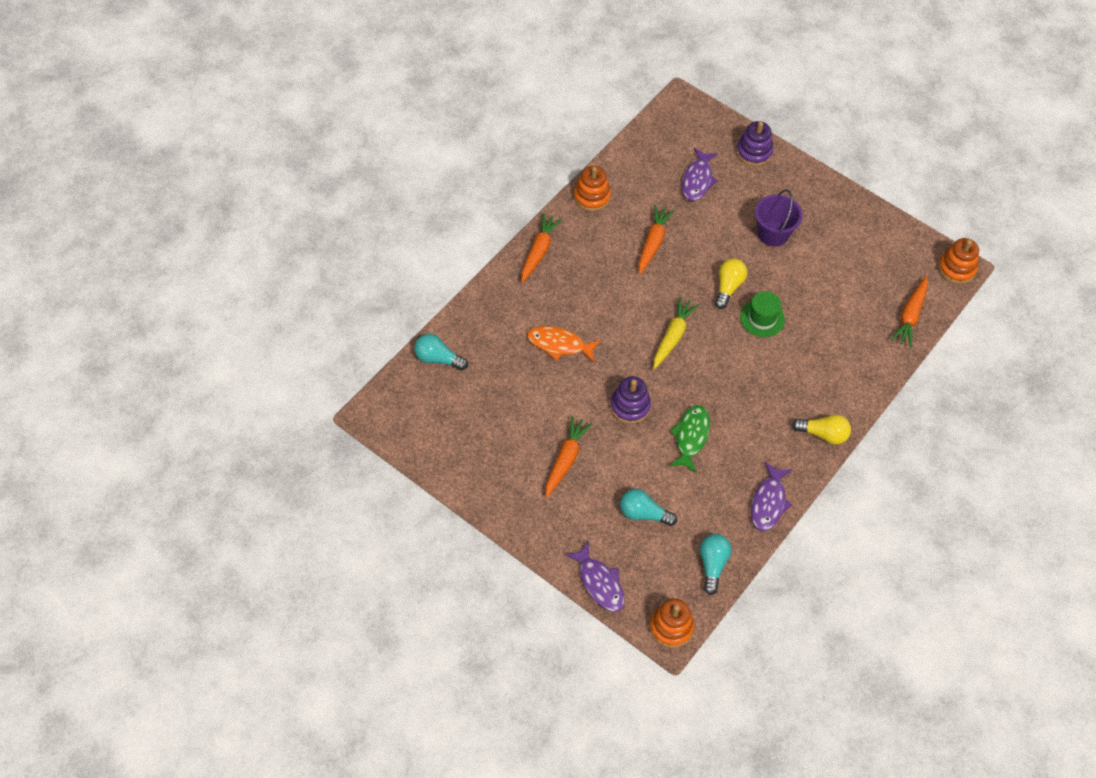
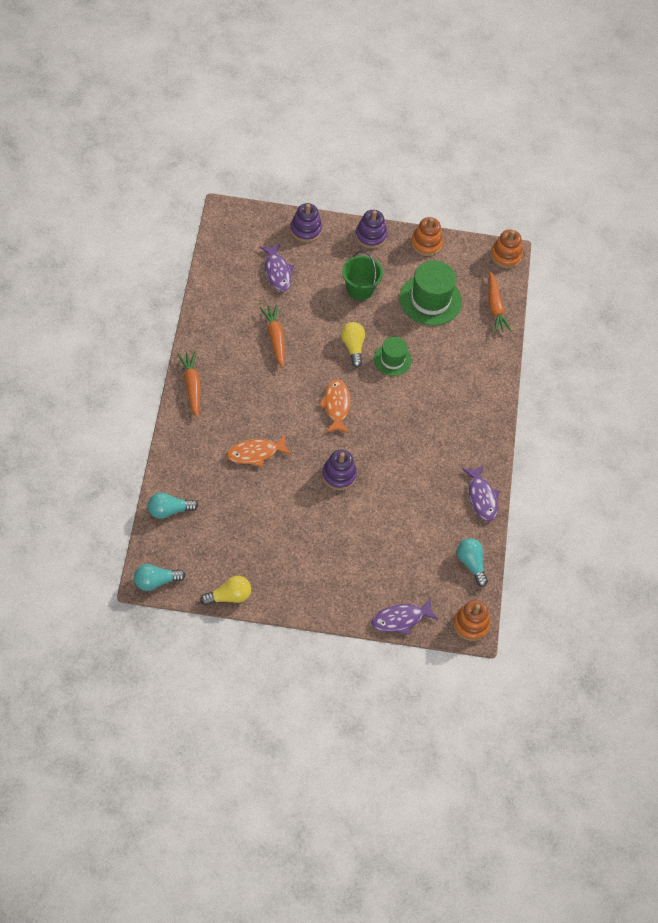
camera: 35 degrees left, 0 degrees up
orange carrot [545,416,592,498] -> none
purple fish [565,542,625,612] -> purple fish turned 135 degrees clockwise [371,598,439,635]
orange stacking toy [574,166,611,211] -> orange stacking toy moved to [411,217,443,256]
turquoise light bulb [620,489,677,526] -> turquoise light bulb moved to [134,564,185,591]
yellow carrot [653,297,699,369] -> orange fish [319,379,350,433]
green fish [669,405,710,473] -> none
purple bucket [755,190,803,247] -> green bucket [342,250,383,300]
yellow light bulb [792,415,851,445] -> yellow light bulb moved to [200,576,251,606]
none -> purple stacking toy [355,210,387,249]
none -> green hat [399,260,462,326]

